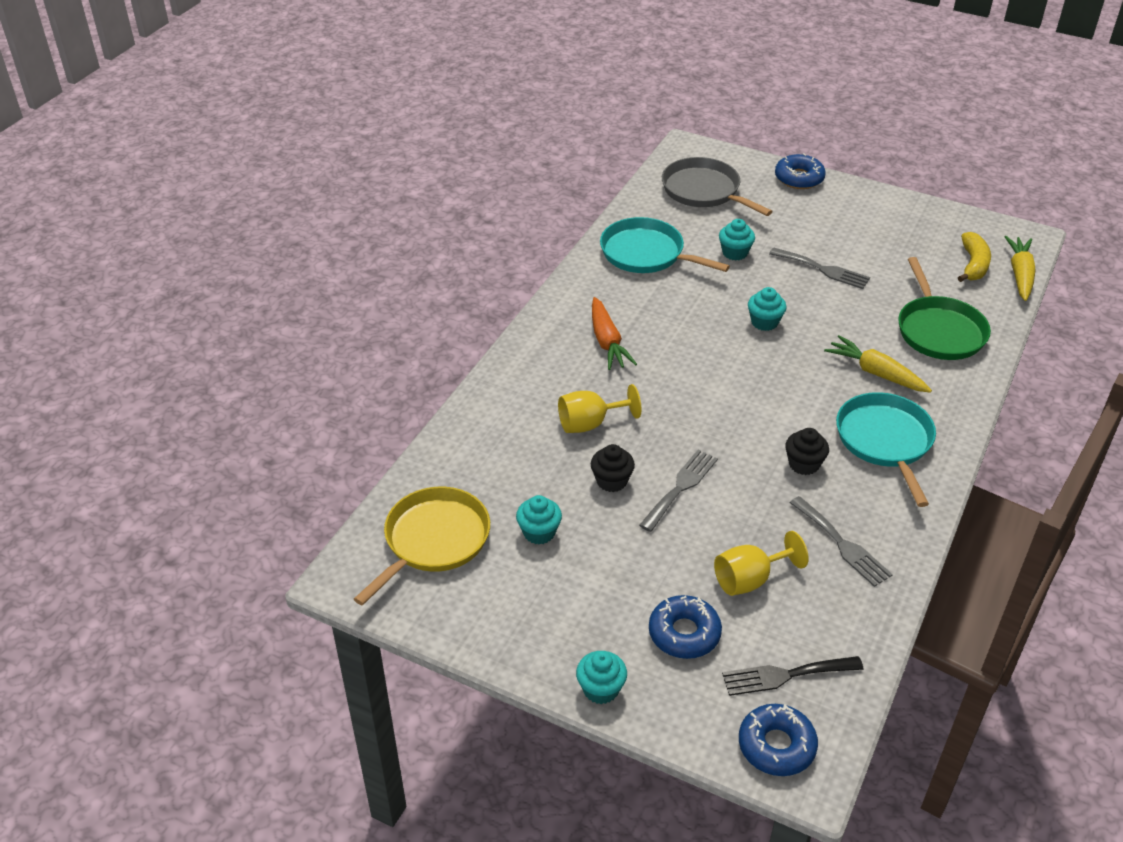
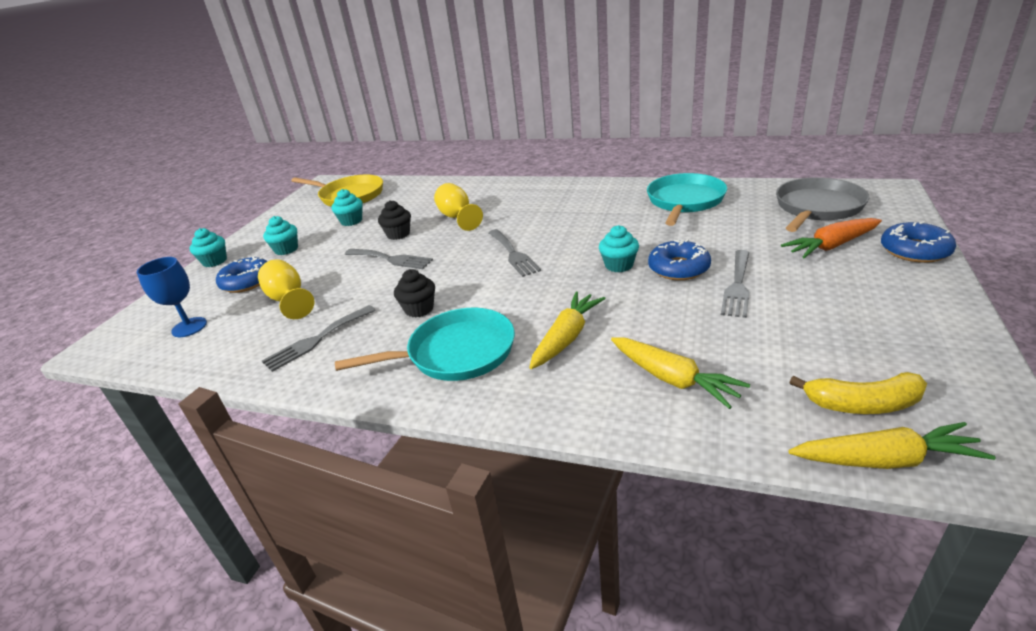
camera: 85 degrees right, 10 degrees down
orange carrot [592,297,637,370] -> orange carrot moved to [781,218,882,258]
turquoise cupcake [719,219,755,261] -> turquoise cupcake moved to [263,216,298,255]
black fork [722,656,864,696] -> blue goblet [137,257,207,337]
blue donut [739,704,818,776] -> blue donut moved to [648,239,711,280]
green pan [898,257,991,360] -> yellow carrot [611,337,750,409]
none -> grey fork [489,229,541,277]

